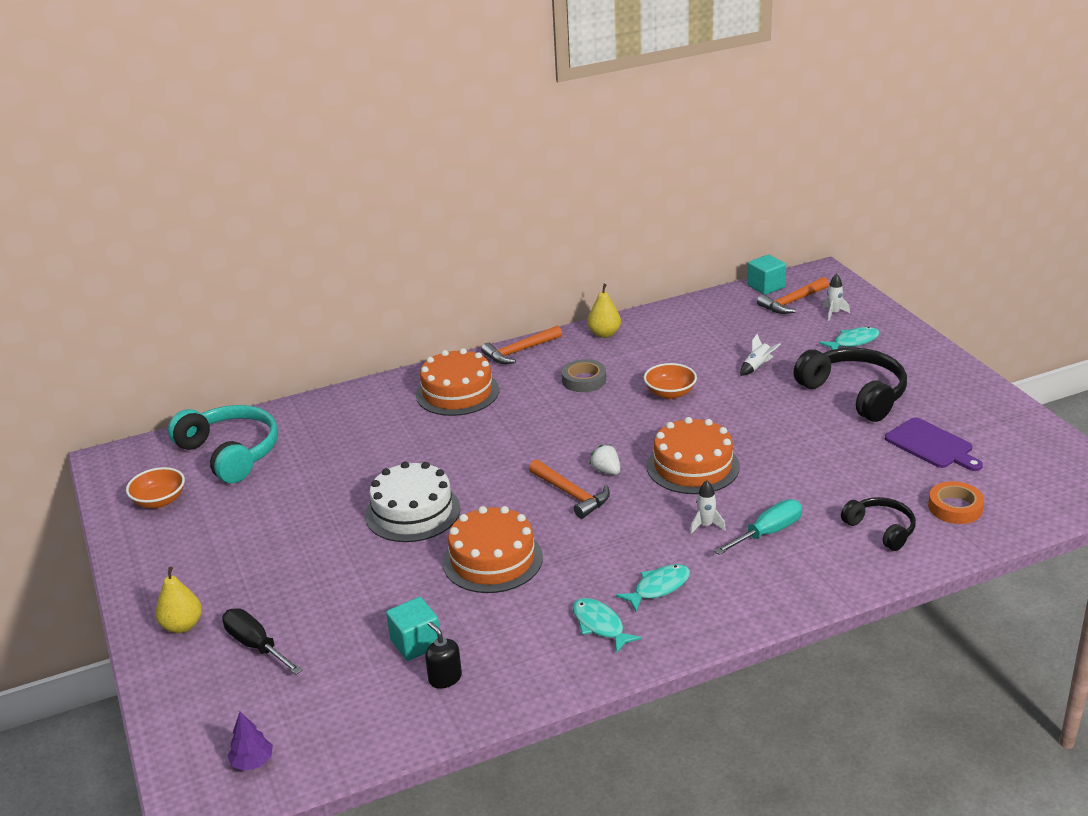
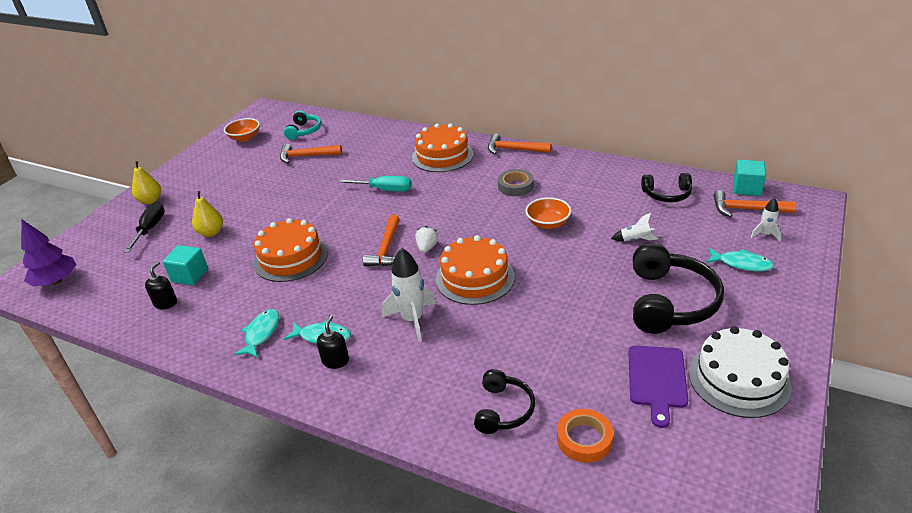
camera: 50 degrees right, 5 degrees up
turquoise headphones [168,405,278,483] -> turquoise headphones [284,111,321,140], size x0.57
purple tree [227,712,273,771] -> purple tree [21,219,76,287], size x1.72
white cake [365,461,460,542] -> white cake moved to [689,326,792,418]
yellow pear [587,284,621,338] -> yellow pear moved to [192,191,223,237]
white rocket [690,480,726,534] -> white rocket [382,248,437,342], size x1.89
turquoise screwdriver [714,499,802,555] -> turquoise screwdriver moved to [339,176,411,192]
none -> orange hammer [280,144,342,163]
none -> black soap dispenser [317,315,349,369]
none -> black headphones [641,173,692,202]

